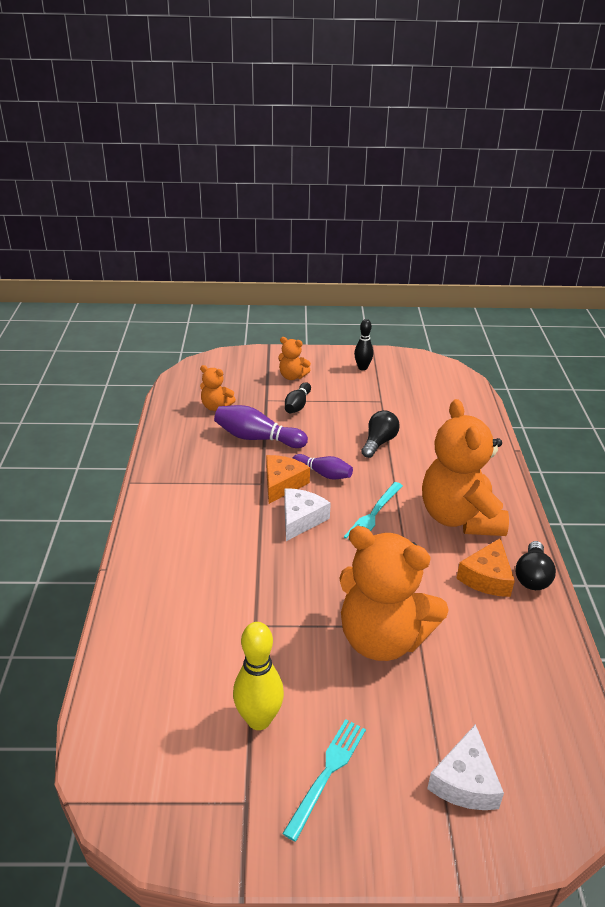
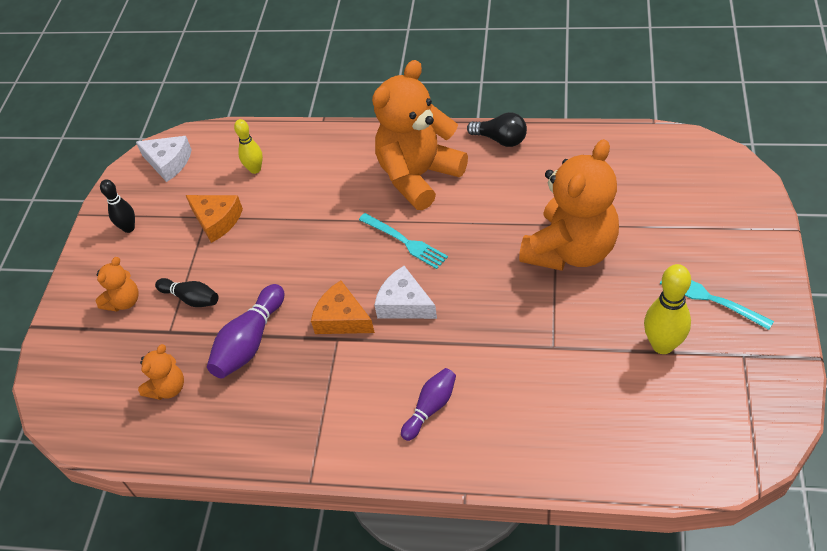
camera: 75 degrees left, 15 degrees up
purple bowling pin [292,454,353,480] -> purple bowling pin moved to [401,368,456,441]
black light bulb [361,410,400,458] -> none
orange teddy bear [422,399,509,536] -> orange teddy bear turned 135 degrees clockwise [372,60,468,210]
white cheese [427,724,504,810] -> white cheese moved to [136,136,192,182]
orange cheese [456,538,515,597] -> orange cheese moved to [186,195,243,243]
none -> yellow bowling pin [234,119,263,174]

